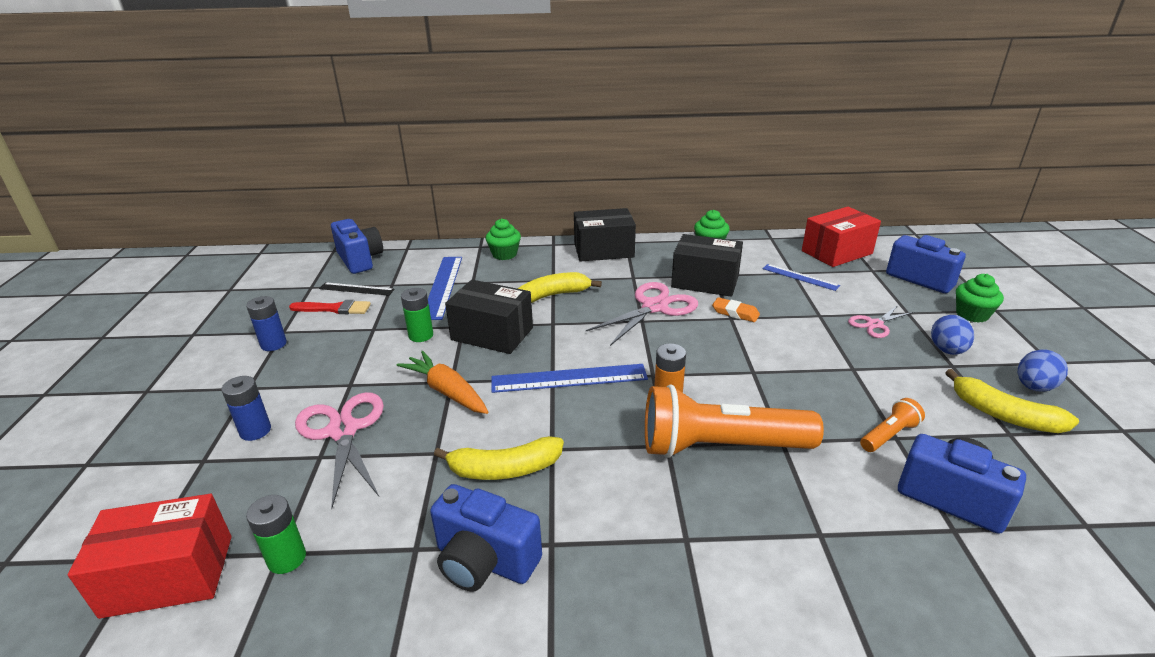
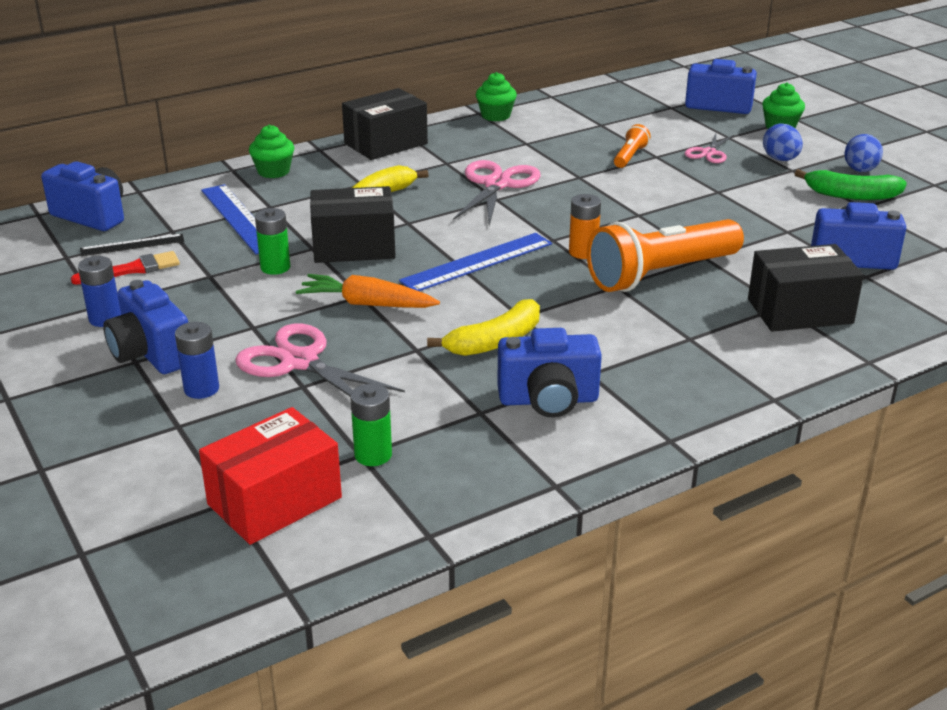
camera: 30 degrees left, 0 degrees up
black box [671,234,743,297] -> black box moved to [748,244,864,332]
orange eraser [712,297,760,322] -> none
blue ruler [763,264,840,291] -> none
red box [802,207,881,267] -> none
orange flashlight [860,398,925,452] -> orange flashlight moved to [614,124,651,168]
yellow banana [945,369,1079,433] -> green banana [794,169,907,200]
none -> blue camera [103,280,188,374]

